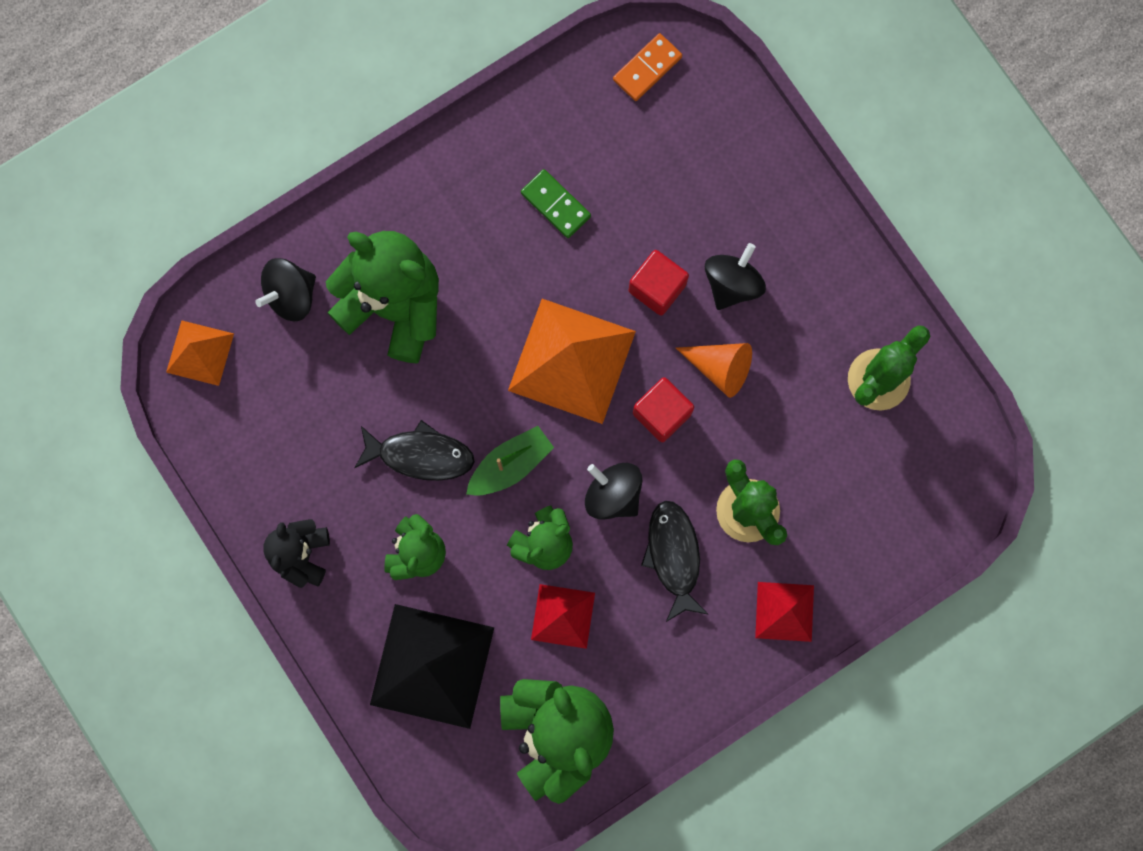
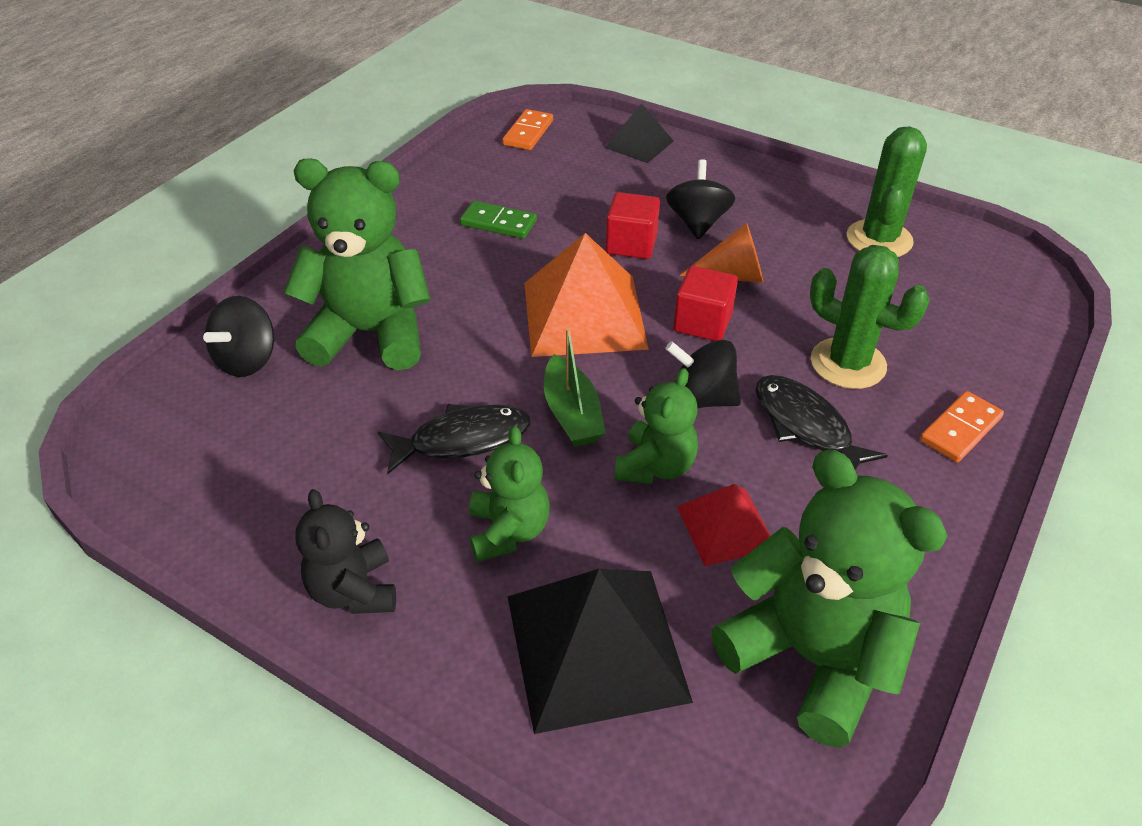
camera: 25 degrees left, 35 degrees down
orange pyramid [166,320,234,386] -> none
green boat [466,426,554,496] -> green boat turned 135 degrees clockwise [544,328,606,447]
red pyramid [755,582,814,642] -> orange domino [920,391,1004,462]
none -> black pyramid [605,104,674,163]

